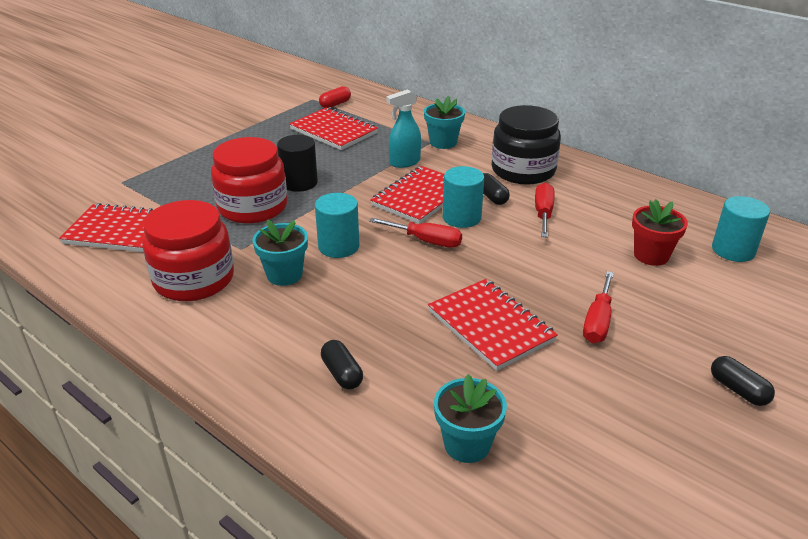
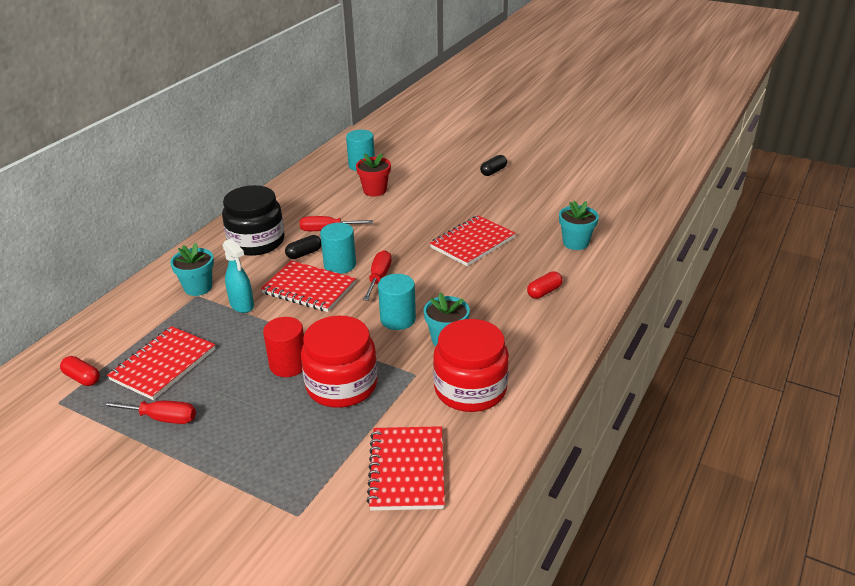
camera: 100 degrees left, 0 degrees up
black cylinder [277,135,318,192] -> red cylinder [263,317,304,377]
black capsule [321,340,363,390] -> red capsule [527,271,563,299]
red screwdriver [583,271,614,343] -> red screwdriver moved to [101,401,196,424]

